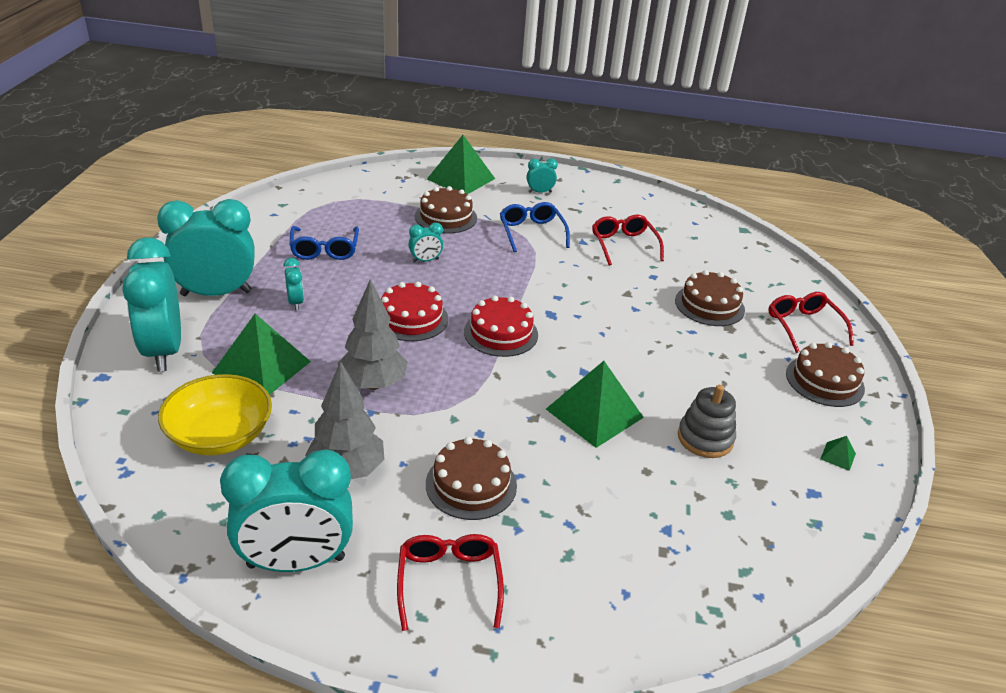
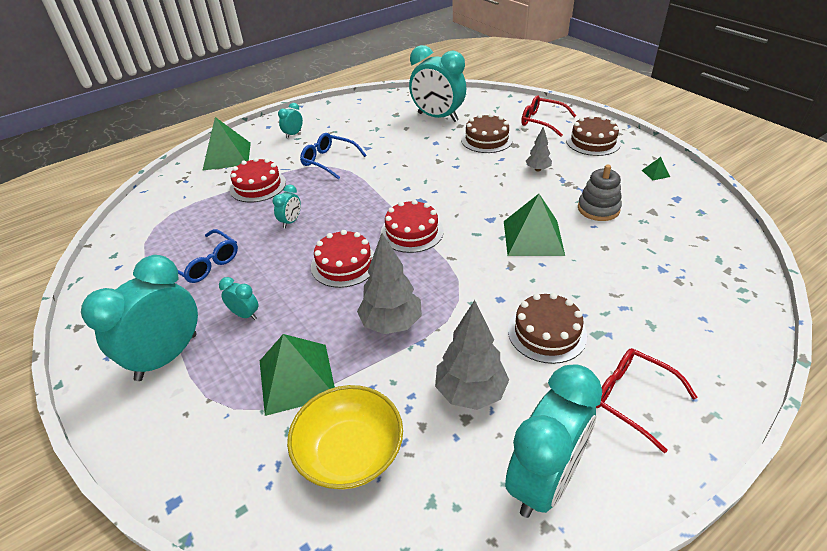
camera: 40 degrees left, 5 degrees up
turquoise clock [122,237,181,372] -> turquoise clock moved to [409,45,466,122]
brown cake [415,186,477,233] -> red cake [230,158,286,202]
red glasses [592,214,664,266] -> none
none -> grey tree [526,127,552,171]

